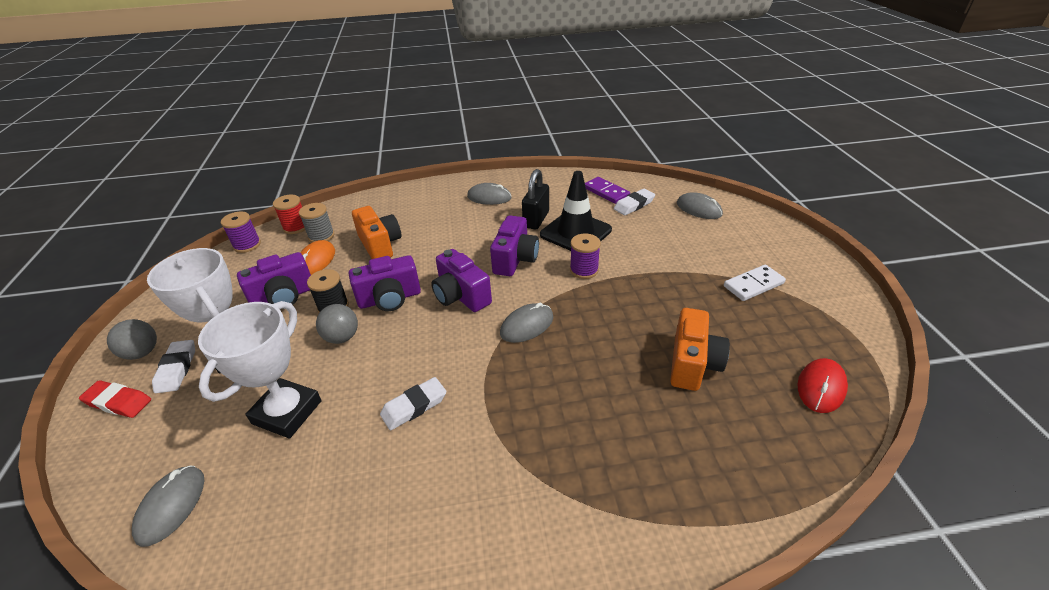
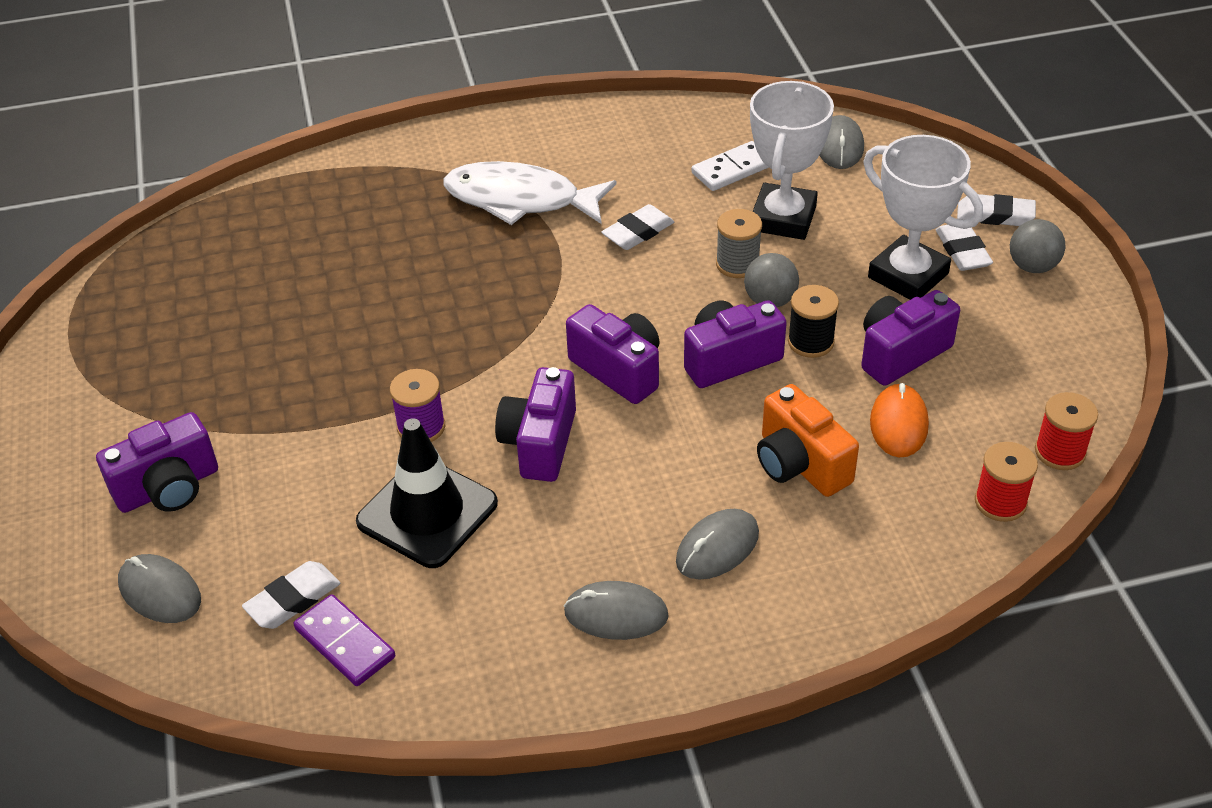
camera: 175 degrees right, 5 degrees up
red eraser [79,380,151,418] -> white eraser [957,194,1036,226]
purple spool [221,211,261,253] -> red spool [1035,392,1098,470]
grey spool [299,203,335,242] -> grey spool moved to [716,209,762,278]
grey mouse [500,303,554,343] -> grey mouse moved to [676,509,759,580]
black padlock [522,169,549,229] -> none
orange camera [670,308,730,391] -> none
white domino [724,265,786,301] -> white domino moved to [692,141,769,191]
red mouse [798,358,848,413] -> none
none -> purple camera [96,412,218,513]
none -> white fish [443,161,616,225]

